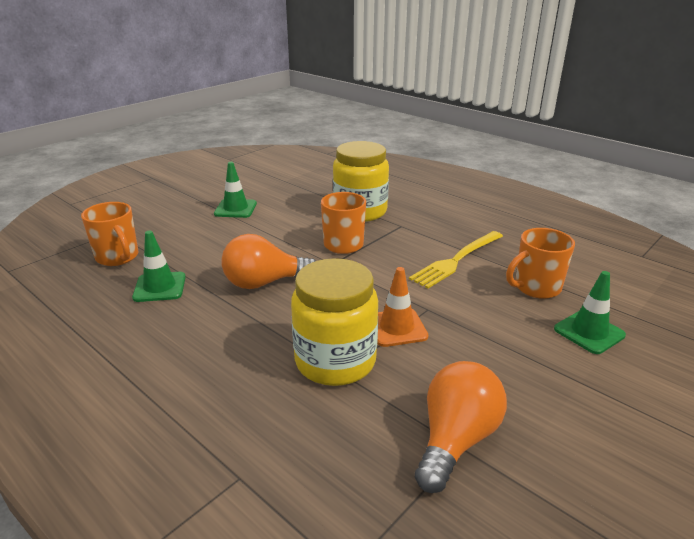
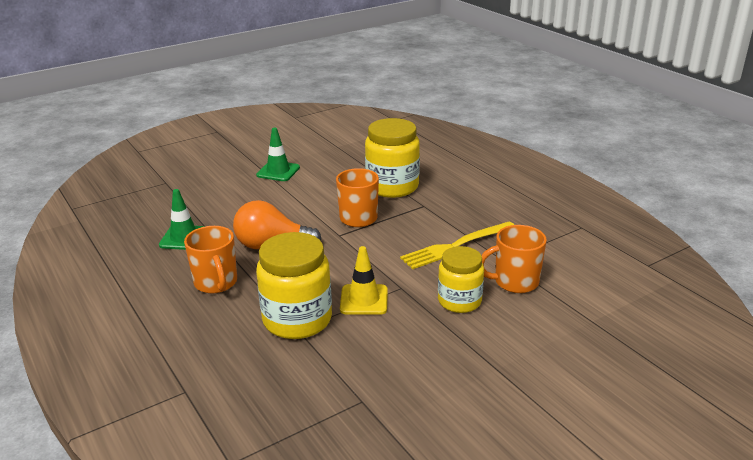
camera: 15 degrees right, 0 degrees up
orange mug [81,202,138,266] -> orange mug moved to [184,226,237,293]
orange traffic cone [377,267,429,347] -> yellow traffic cone [340,246,388,315]
orange light bulb [415,361,507,493] -> none
green traffic cone [554,271,626,354] -> none
none -> yellow jar [438,246,484,313]

